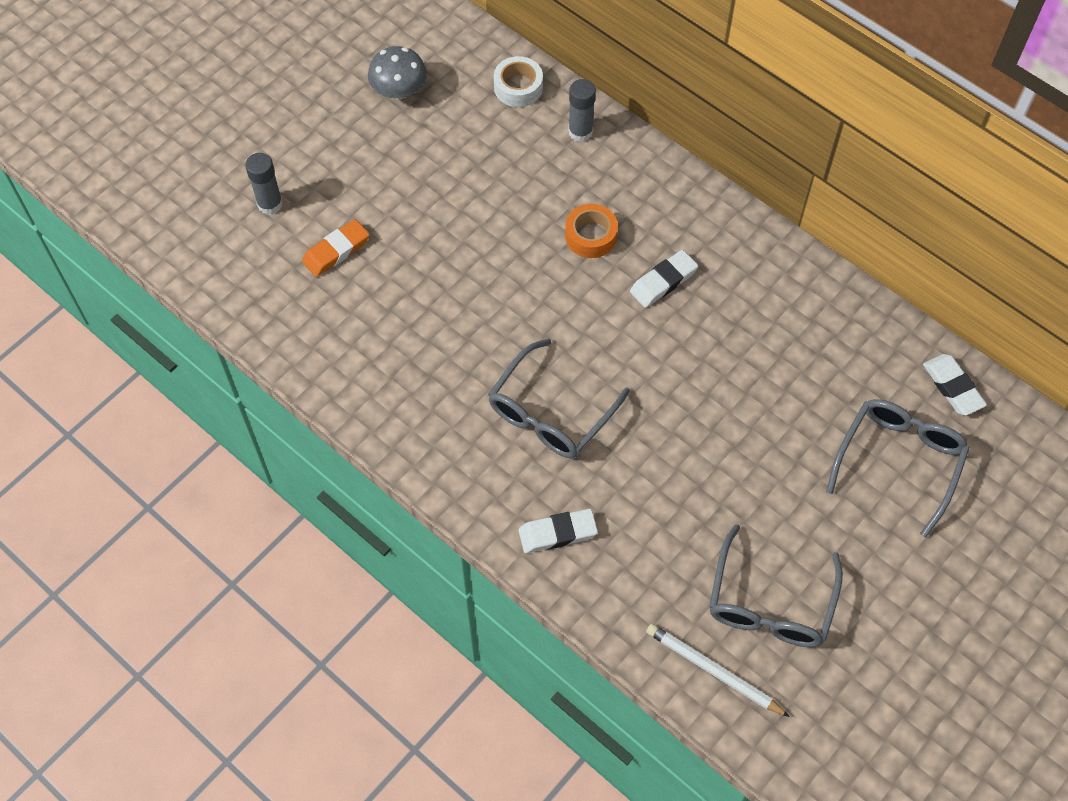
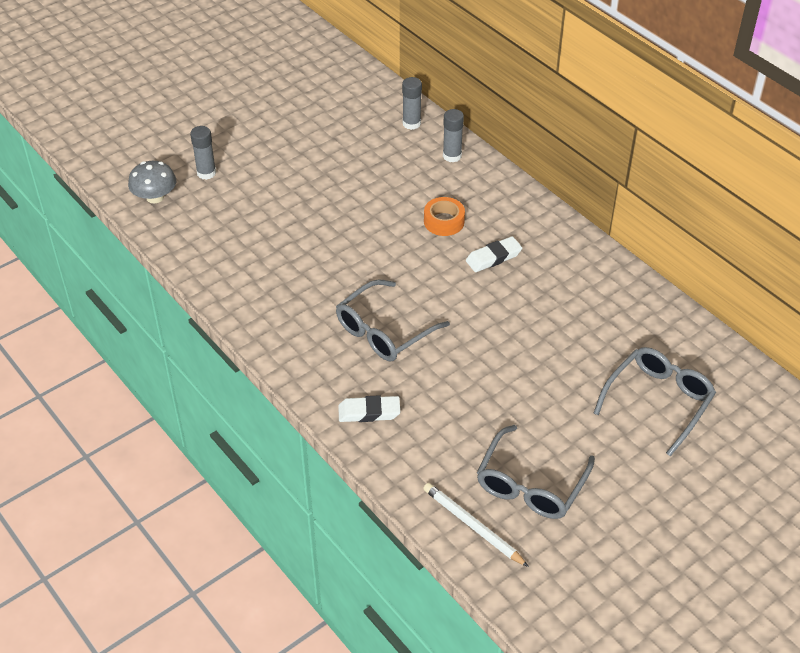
camera: 10 degrees right, 15 degrees down
orange eraser [302,219,370,277] -> none
grey mushroom [368,46,427,99] -> grey mushroom moved to [128,161,176,203]
white tape [494,56,543,107] -> grey glue stick [402,77,422,130]
white eraser [923,354,987,416] -> none

